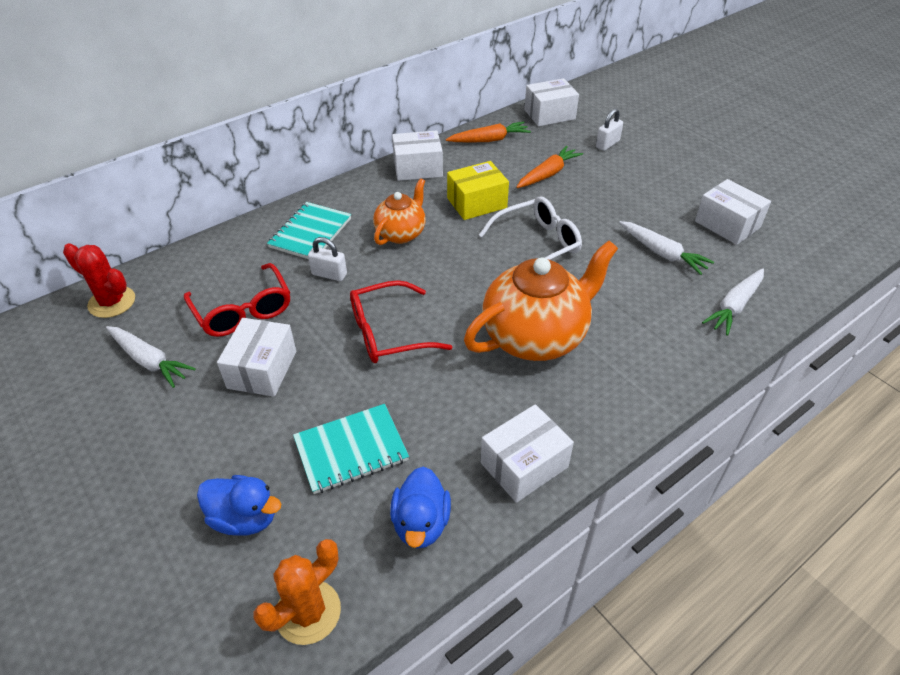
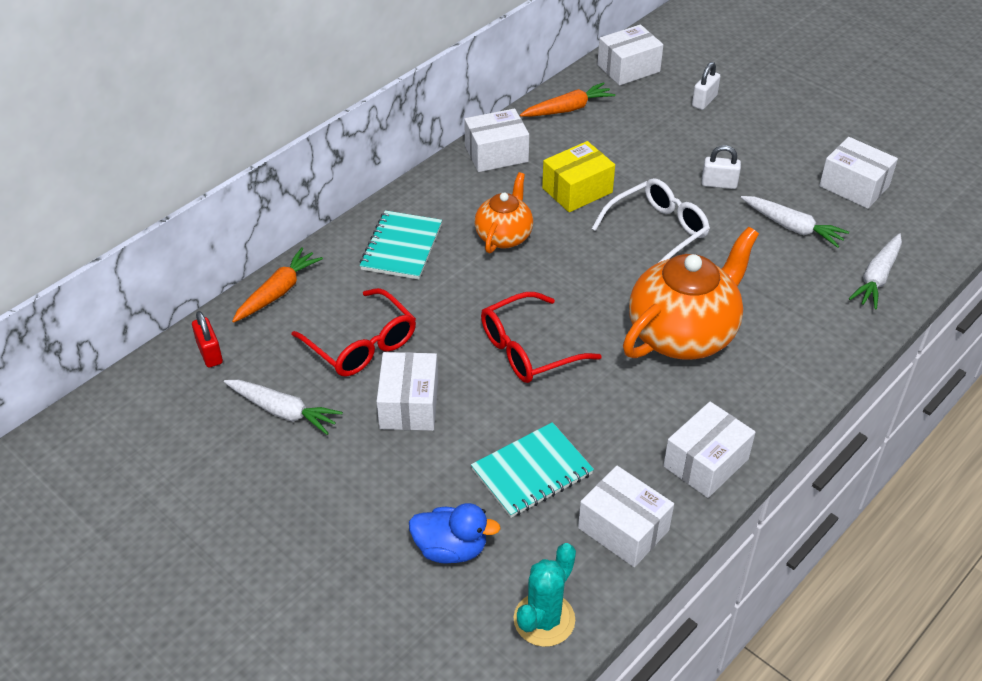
camera: 10 degrees left, 0 degrees up
red cactus [63,243,135,318] -> red padlock [192,311,223,368]
orange cactus [254,539,341,645] -> turquoise cactus [514,543,576,647]
white padlock [308,237,347,281] -> white padlock moved to [702,145,741,189]
blue duck [390,466,451,549] -> white box [578,466,674,567]
orange carrot [516,146,583,188] -> orange carrot moved to [232,247,323,323]

